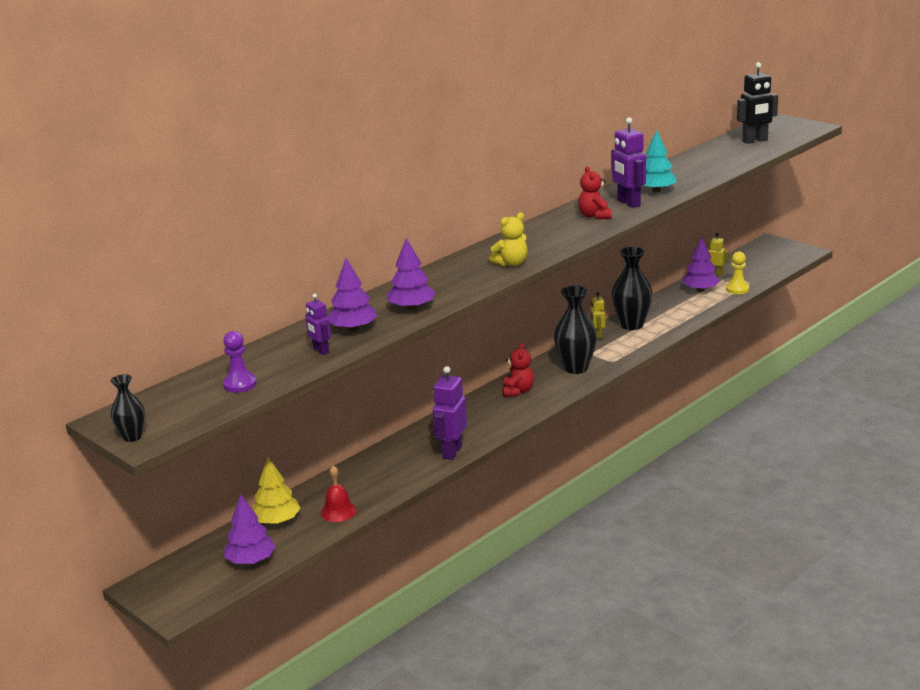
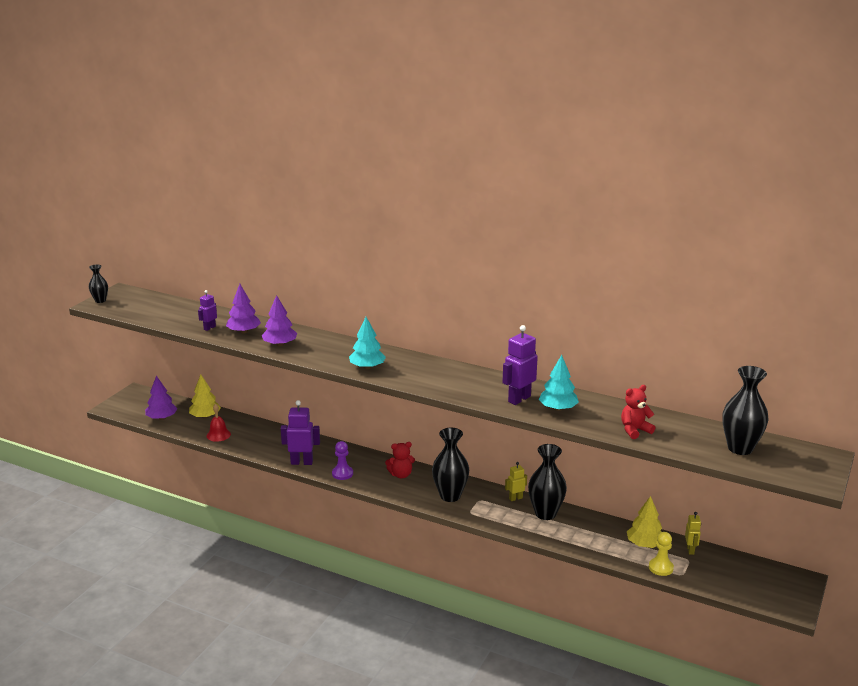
camera: 70 degrees right, 0 degrees up
purple pawn [223,331,257,393] -> purple pawn moved to [332,441,353,480]
yellow teddy bear [489,213,527,267] -> turquoise tree [349,317,386,369]
red teddy bear [578,166,612,219] -> red teddy bear moved to [621,385,655,439]
purple tree [682,238,720,292] -> yellow tree [627,496,662,548]
black robot [737,62,778,144] -> black vase [722,366,769,455]

